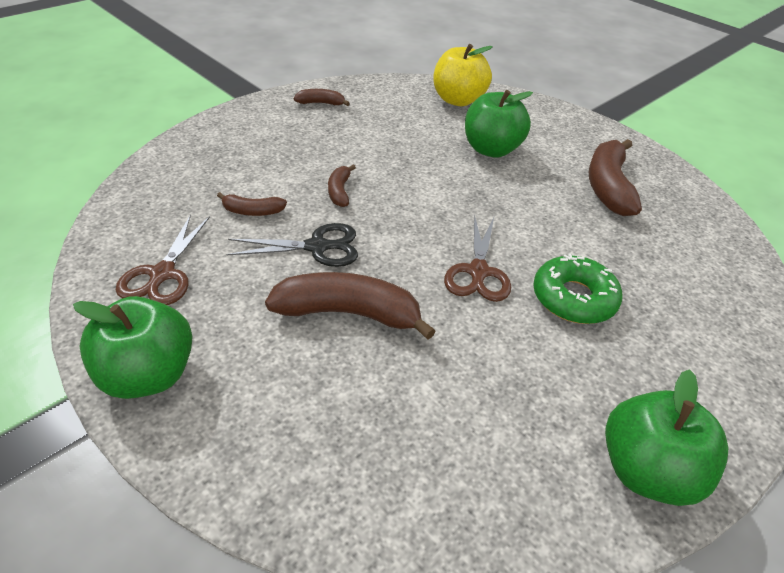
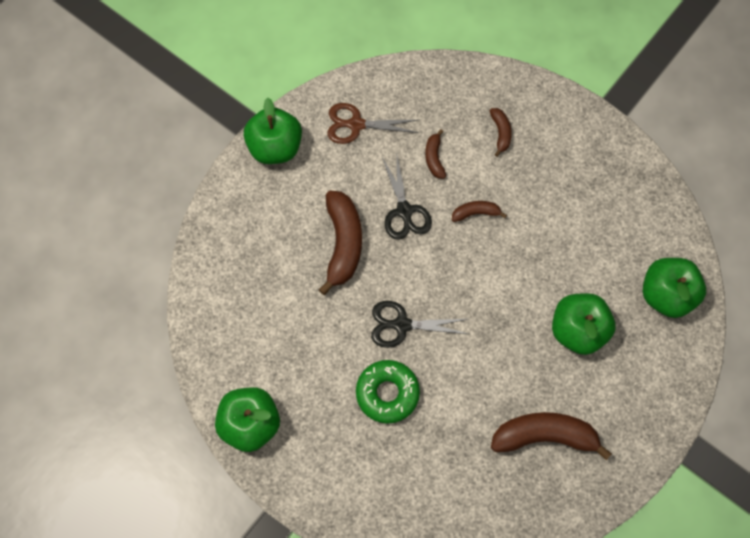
camera: 85 degrees right, 25 degrees up
brown banana [294,89,350,106] -> brown banana moved to [490,108,512,157]
yellow apple [433,44,493,106] -> green apple [643,258,706,318]
brown scissors [444,214,511,302] -> black scissors [371,301,468,348]

